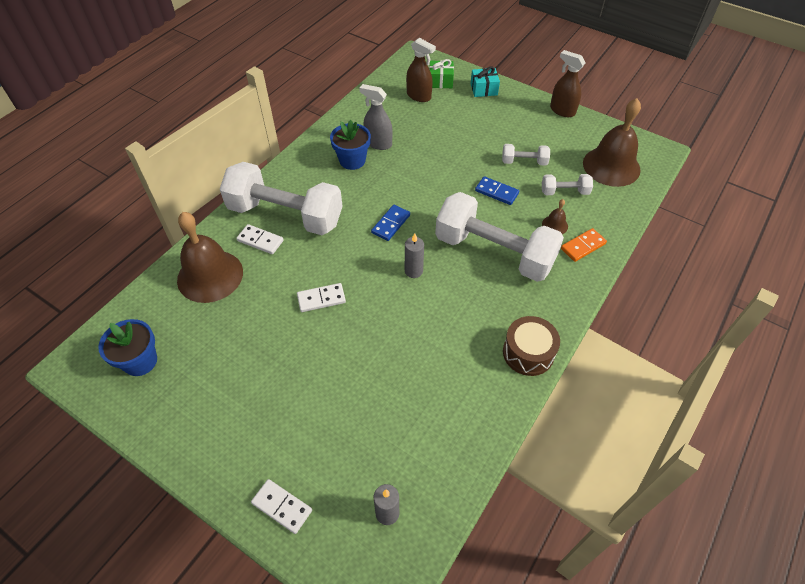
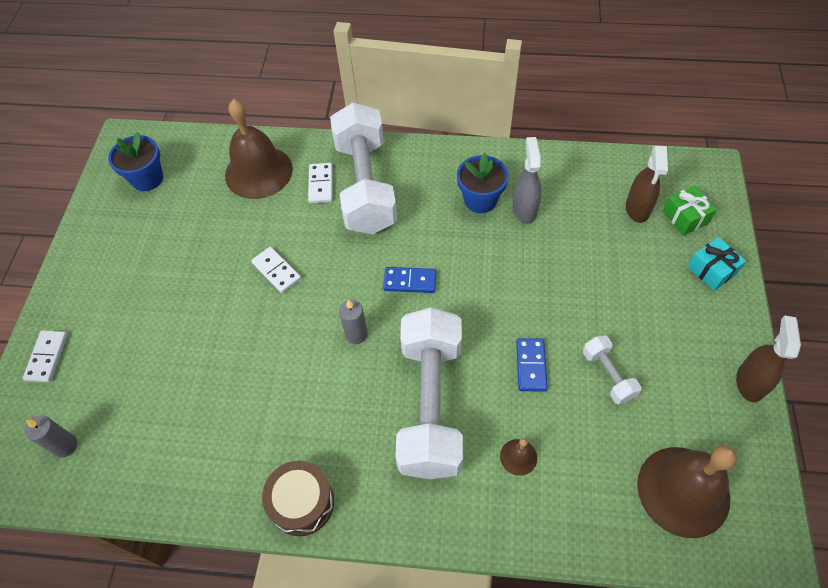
camera: 65 degrees right, 5 degrees up
white dumbbell [542,174,593,195] -> none
orange domino [561,228,607,262] -> none

